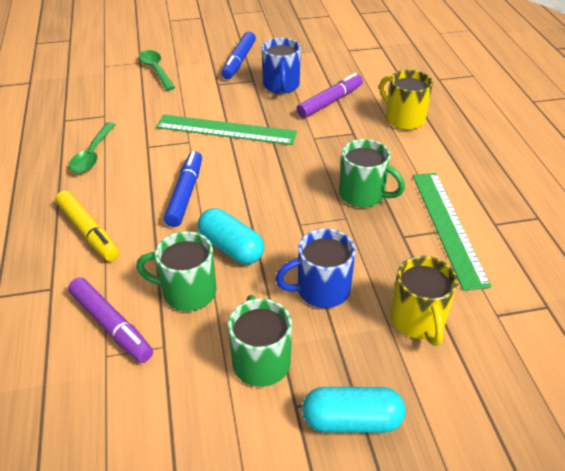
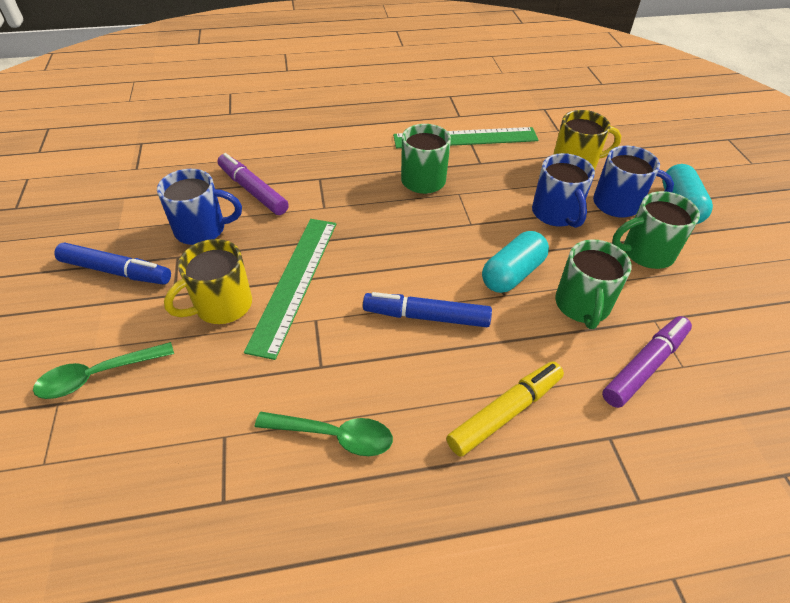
camera: 90 degrees left, 5 degrees up
yellow mug [379,70,433,130] -> yellow mug moved to [164,239,252,324]
none -> blue mug [593,146,674,218]

